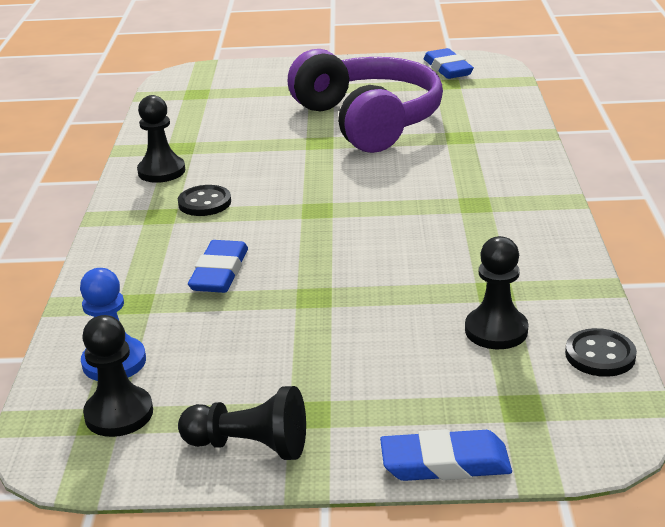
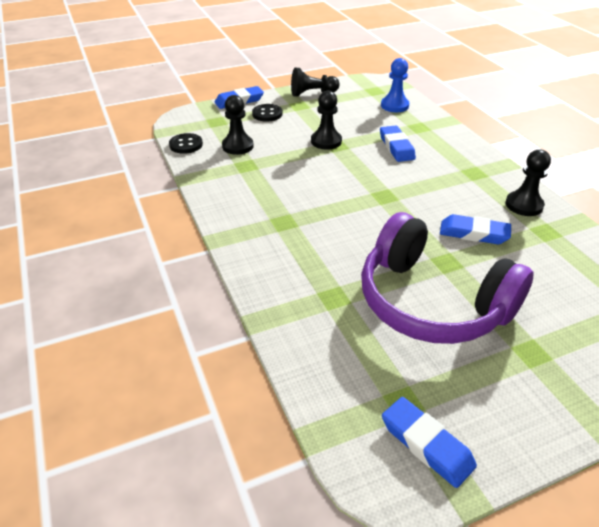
camera: 155 degrees right, 10 degrees up
black pawn [82,315,153,437] -> black pawn moved to [311,91,342,150]
black button [178,185,231,216] -> black button moved to [252,104,283,121]
none -> blue eraser [440,214,511,244]

